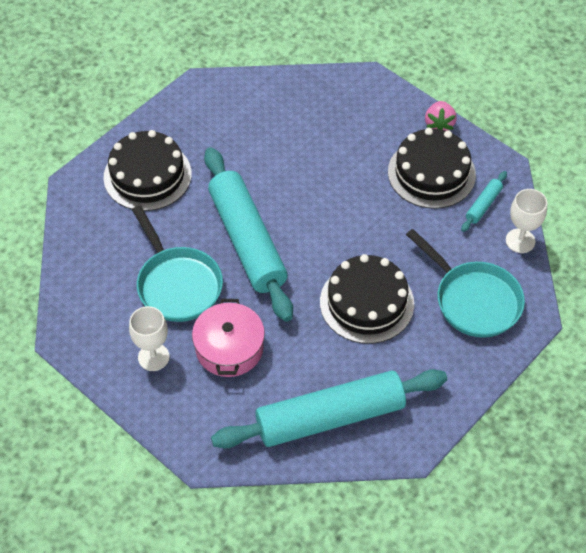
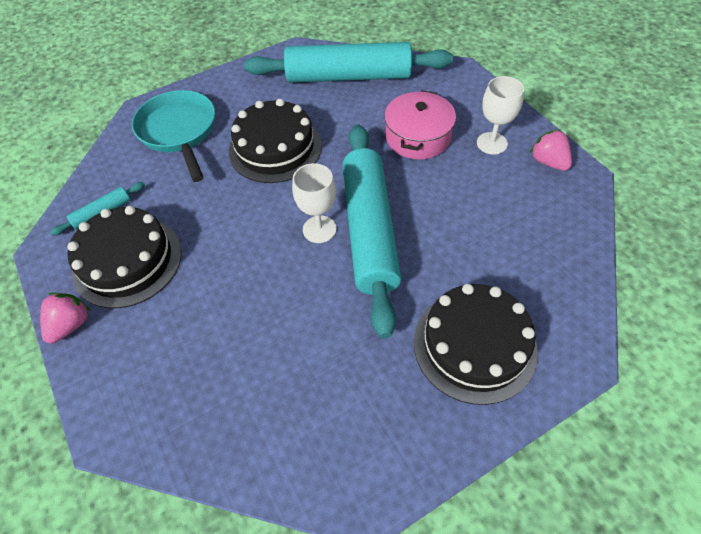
camera: 160 degrees left, 0 degrees up
turquoise pan [132,206,223,322] -> none
white goblet [506,189,547,253] -> white goblet moved to [292,163,337,243]
none -> pink strawberry [530,129,572,171]

